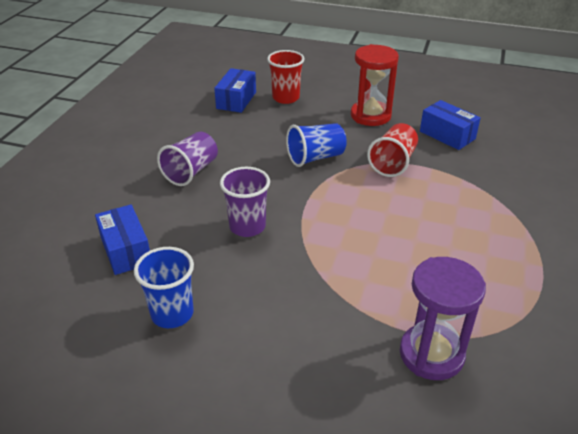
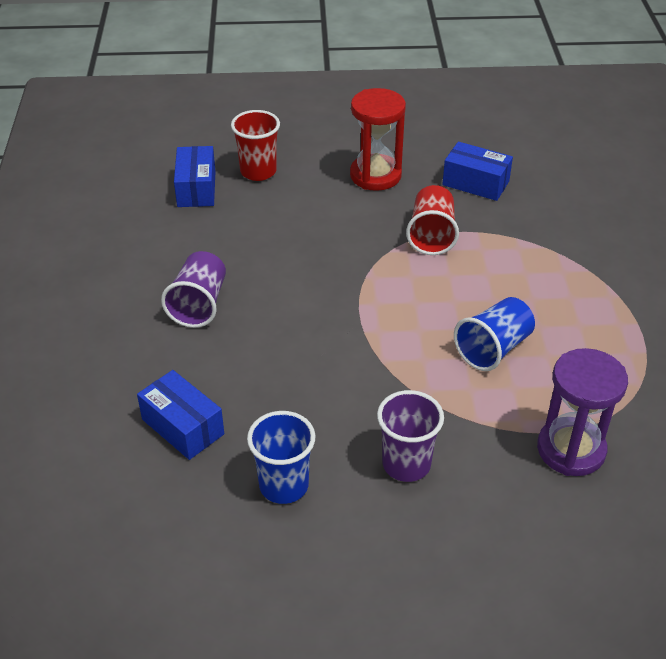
camera: 20 degrees left, 5 degrees up
purple cup [220,167,270,237] -> purple cup moved to [377,390,444,482]
blue cup [286,123,347,167] -> blue cup moved to [454,297,535,371]

